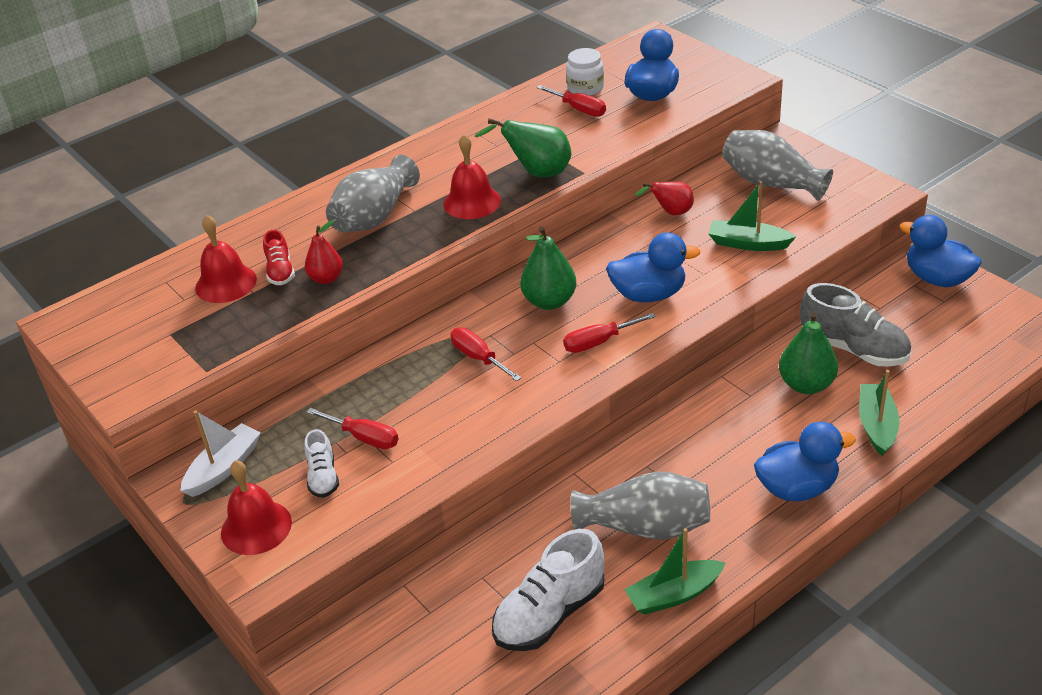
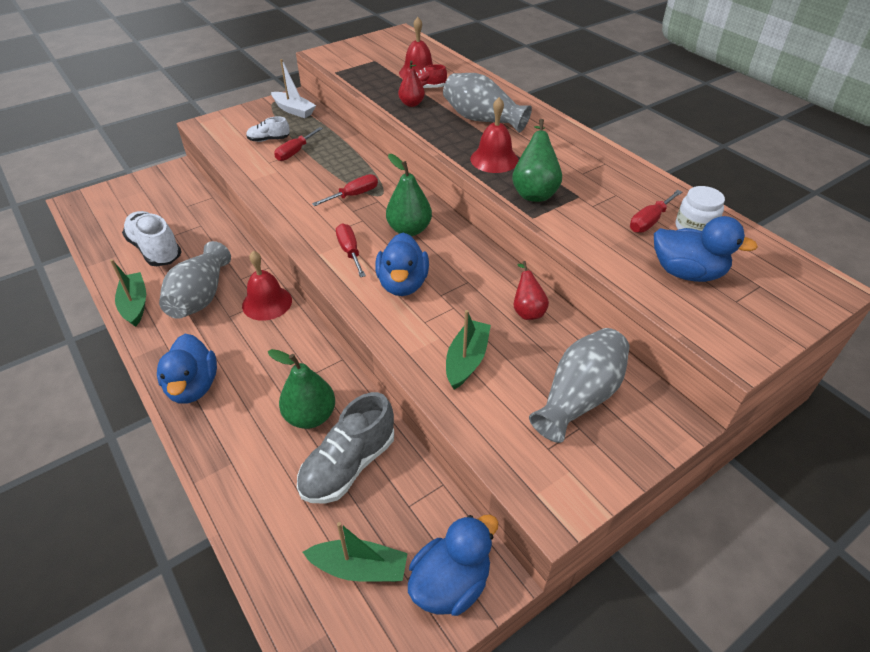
camera: 90 degrees right, 5 degrees up
red bell [221,460,292,555] -> red bell moved to [242,251,292,321]
green boat [859,370,899,456] -> green boat moved to [303,522,408,582]

